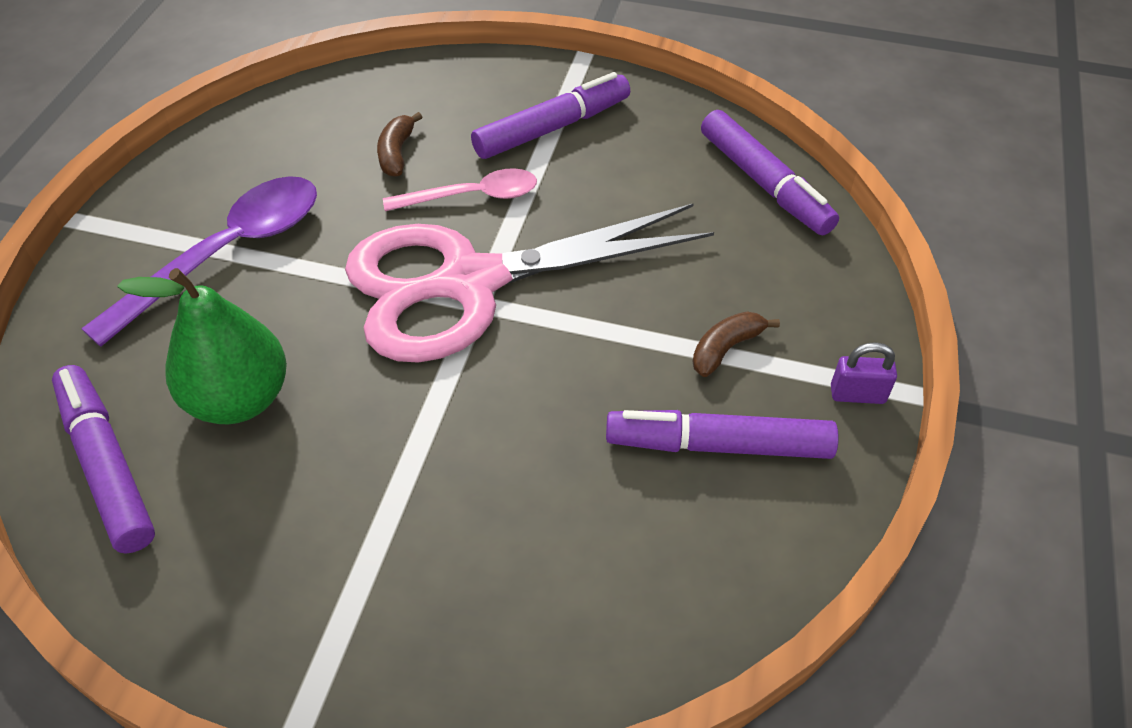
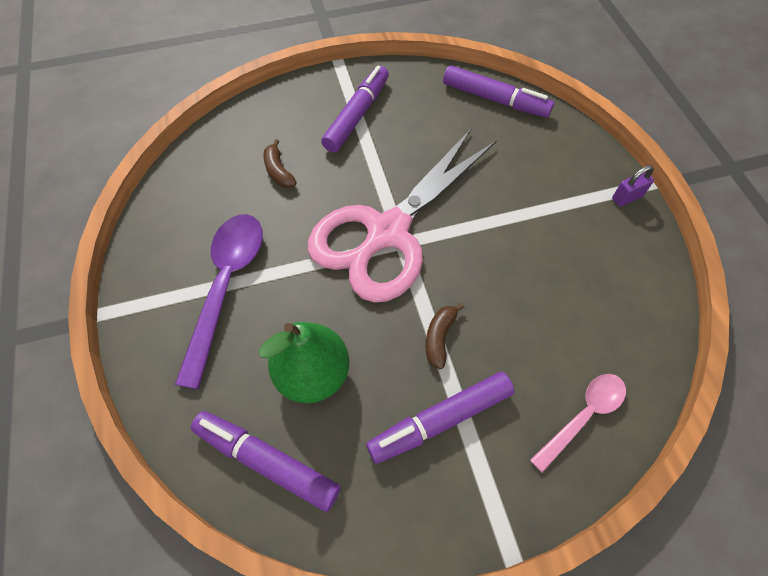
camera: 30 degrees left, 10 degrees up
pink spoon [383,168,537,211] -> pink spoon moved to [530,374,626,473]
purple marker [606,410,839,459] -> purple marker moved to [366,372,514,464]
brown banana [693,312,780,377] -> brown banana moved to [426,303,464,369]

